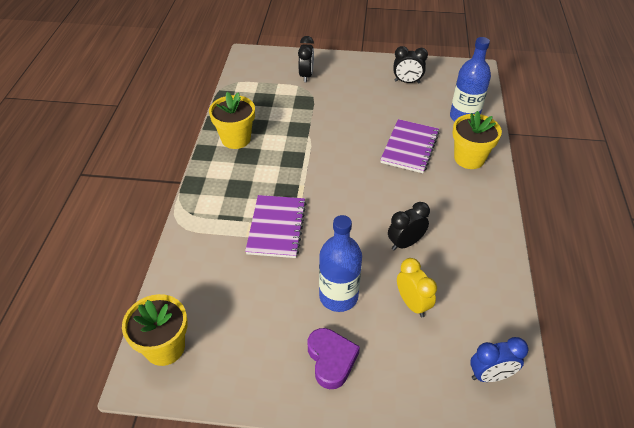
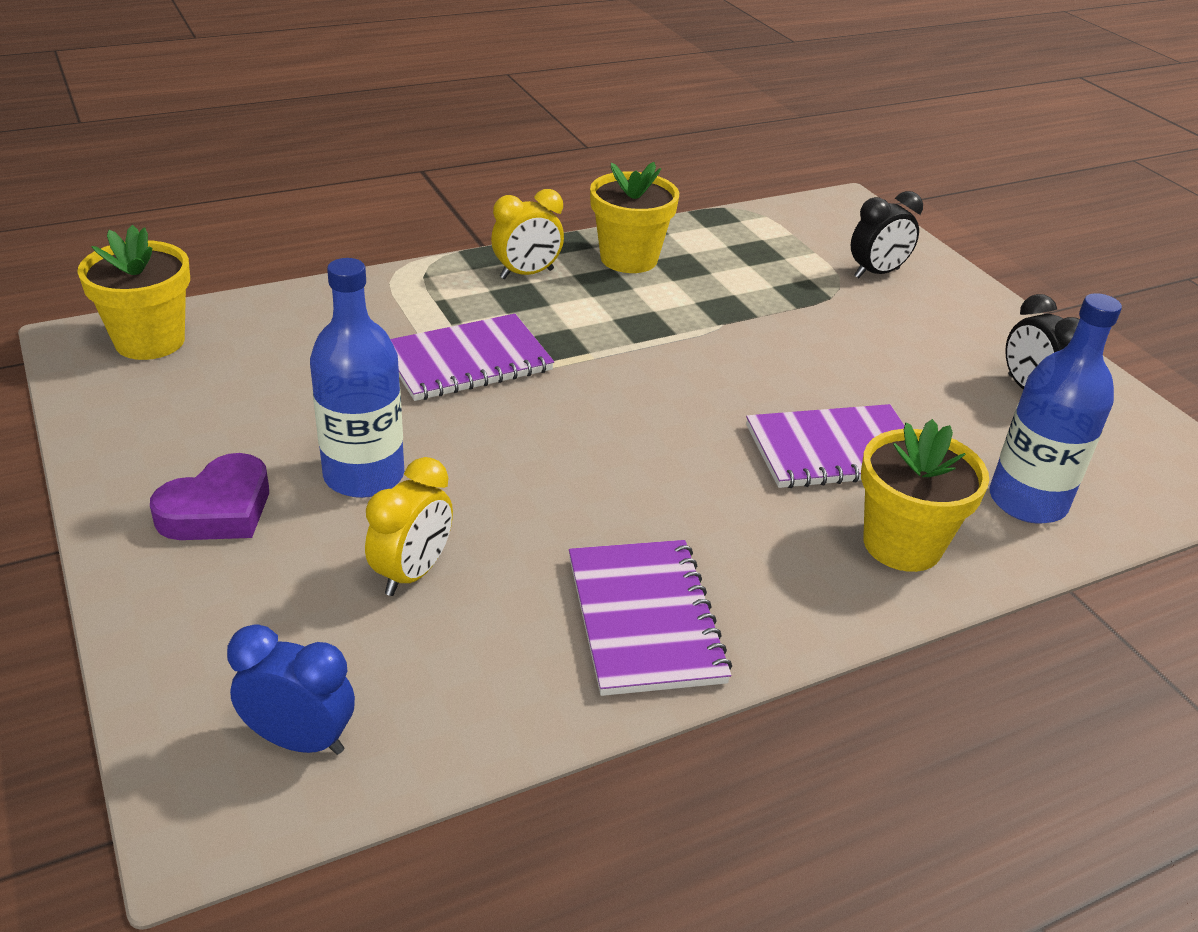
camera: 55 degrees right, 10 degrees down
black clock [388,202,430,251] -> none
blue clock [470,337,528,382] -> blue clock turned 150 degrees clockwise [227,624,355,755]
none -> yellow clock [491,189,564,279]
none -> purple notebook [569,540,732,696]

